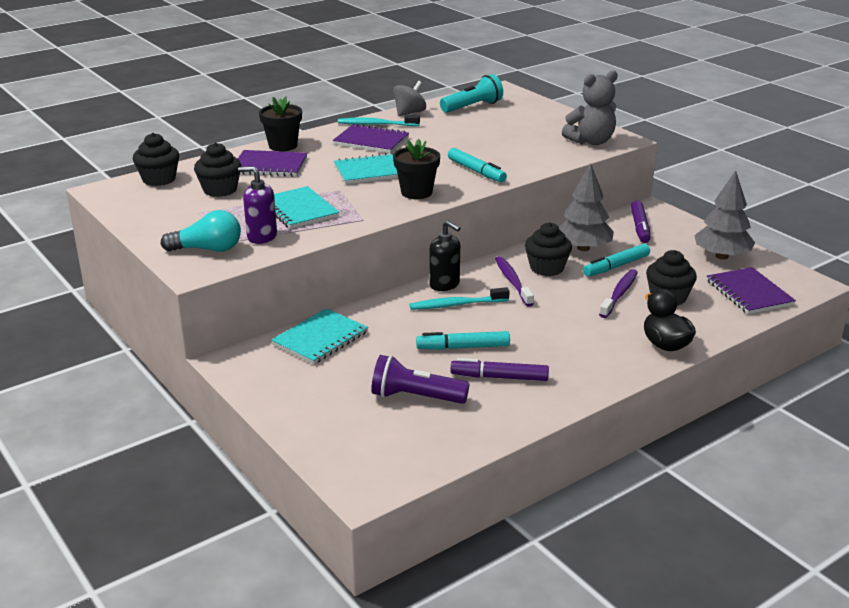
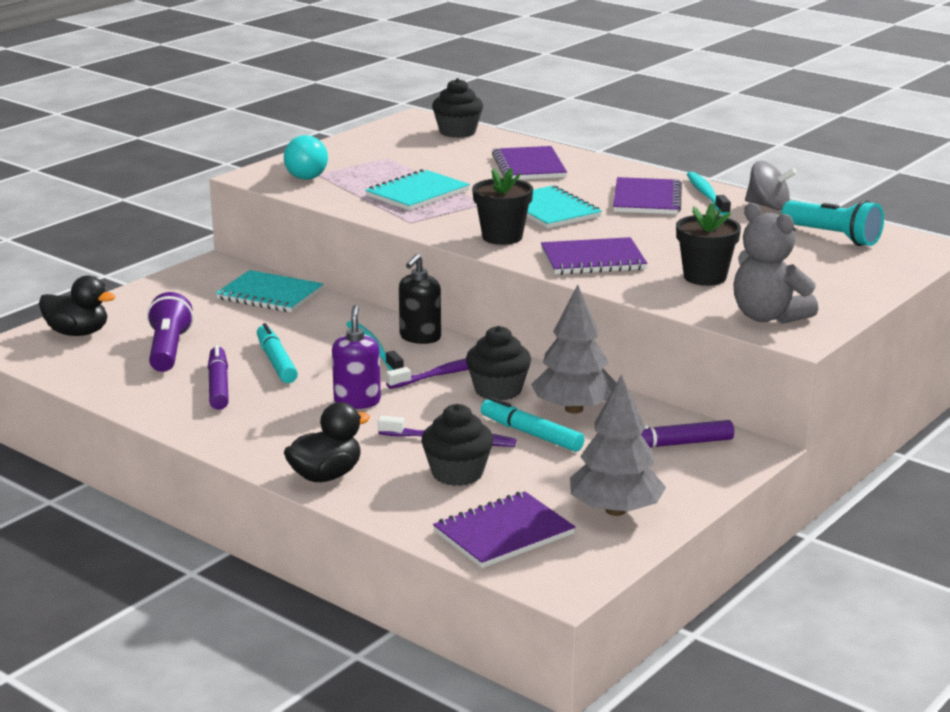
camera: 75 degrees right, 5 degrees down
black cupcake [194,143,241,197] -> none
purple soap dispenser [238,166,277,244] -> purple soap dispenser moved to [332,305,381,409]
black flower pot [259,96,302,151] -> black flower pot moved to [676,203,741,286]
turquoise marker [448,148,507,182] -> purple notebook [541,237,647,275]
none -> black duck [39,275,116,336]

